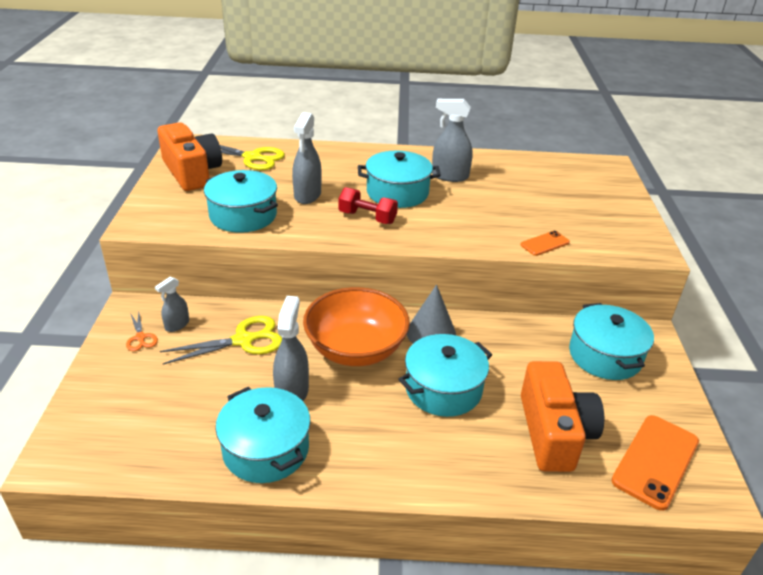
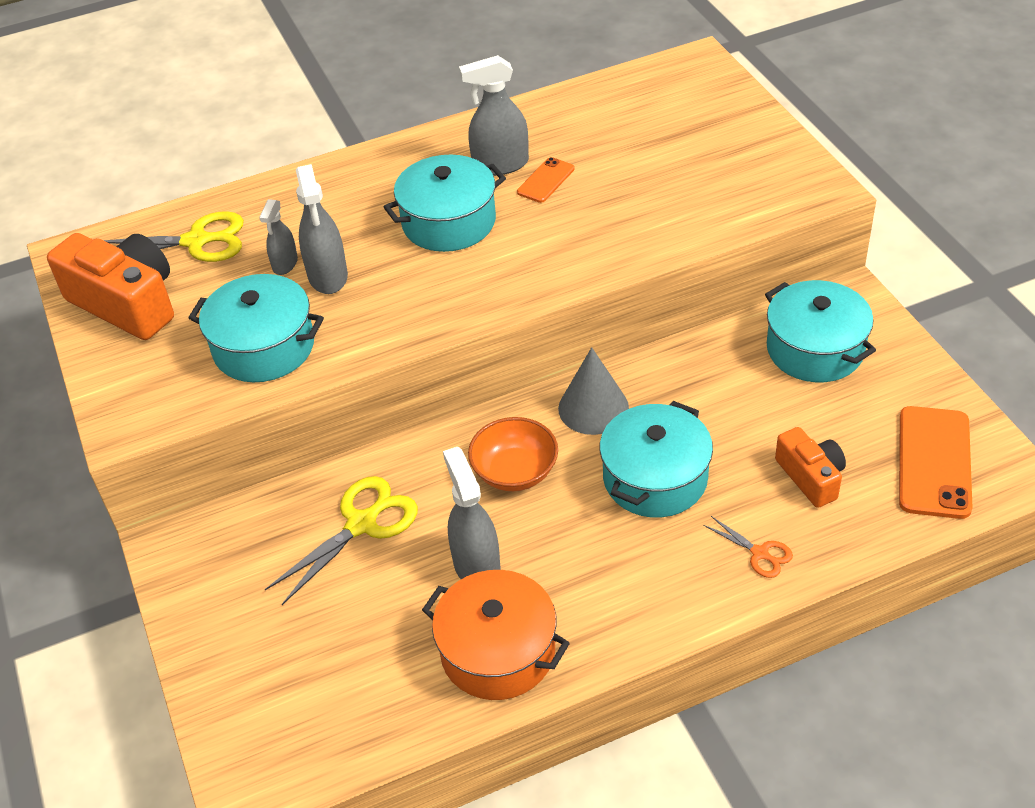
camera: 20 degrees left, 10 degrees up
orange scissors [126,312,158,351] -> orange scissors moved to [703,516,793,578]
grey spray bottle [155,277,189,332] -> grey spray bottle moved to [259,199,298,275]
turquoise pot [216,387,311,483] -> orange pot [422,570,570,700]
orange bowl [303,287,410,366] -> orange bowl [468,417,558,491], size x0.61
red dumbbell [338,187,398,224] -> none
orange phone [520,231,570,256] -> orange phone moved to [517,157,575,203]
orange camera [521,361,604,472] -> orange camera [775,427,846,508], size x0.58

